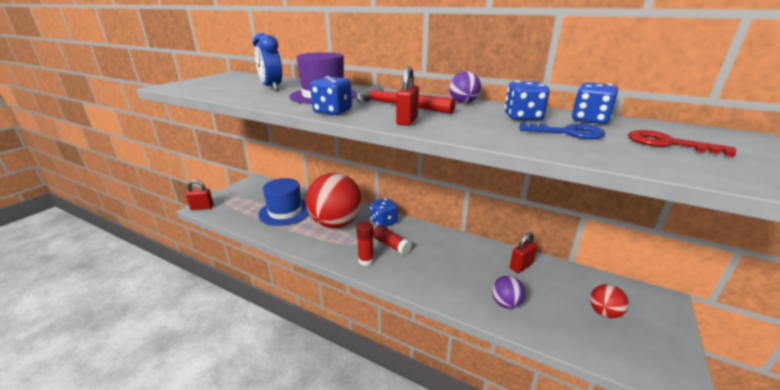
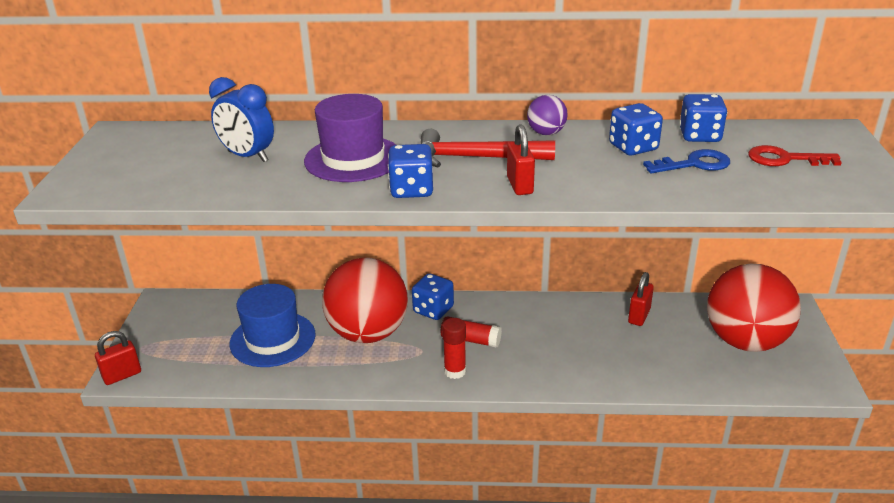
camera: 25 degrees left, 5 degrees up
purple ball [492,276,525,309] -> none
red ball [590,284,628,318] -> red ball [707,264,801,352], size x2.33

